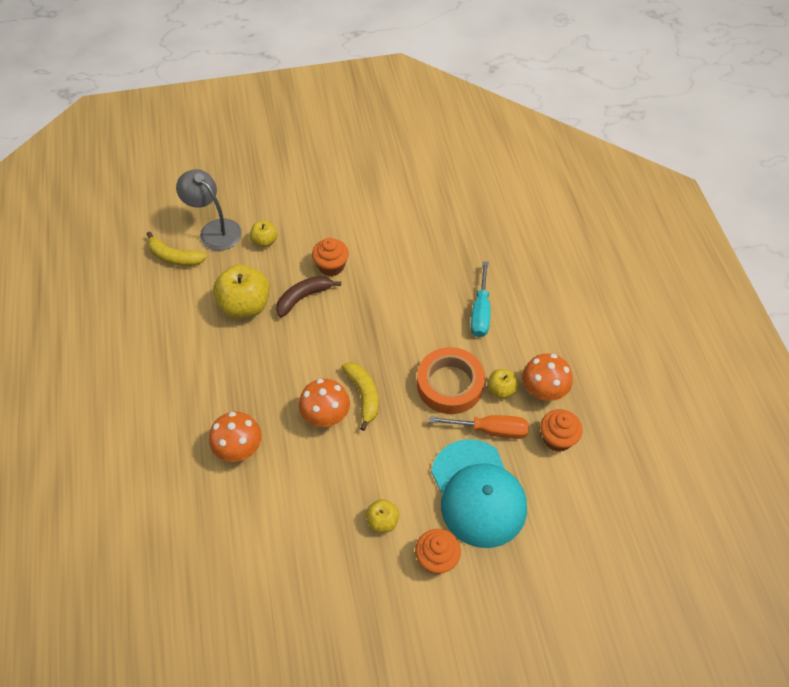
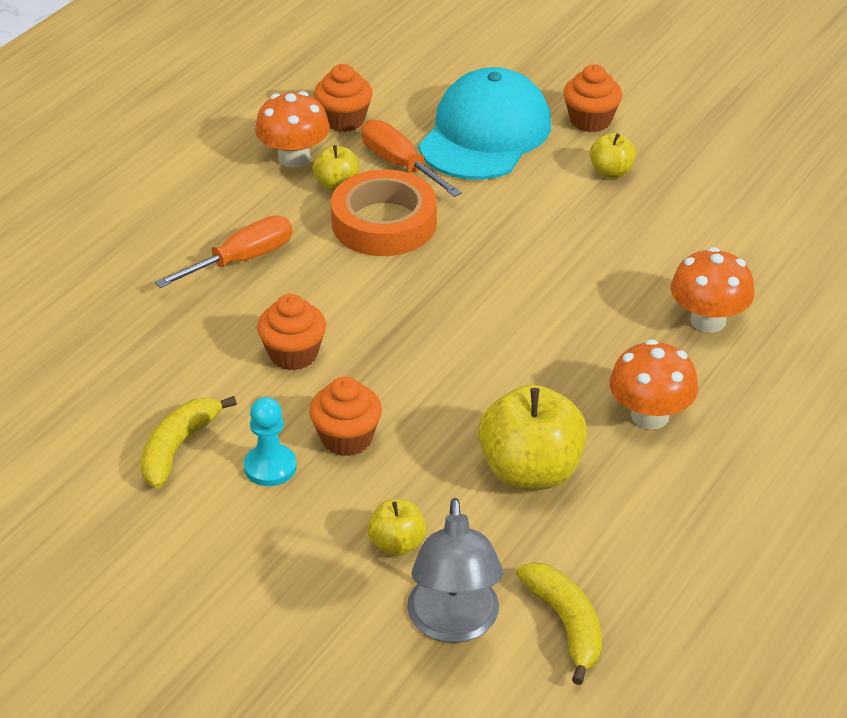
camera: 135 degrees left, 15 degrees down
brown banana [276,276,341,317] -> none
orange mushroom [299,379,350,427] -> orange mushroom moved to [610,339,698,429]
yellow banana [342,362,378,431] -> yellow banana moved to [140,396,237,488]
turquoise screwdriver [471,261,490,337] -> orange screwdriver [155,216,292,288]
none -> turquoise pawn [244,397,297,486]
none -> orange cupcake [257,294,326,370]

